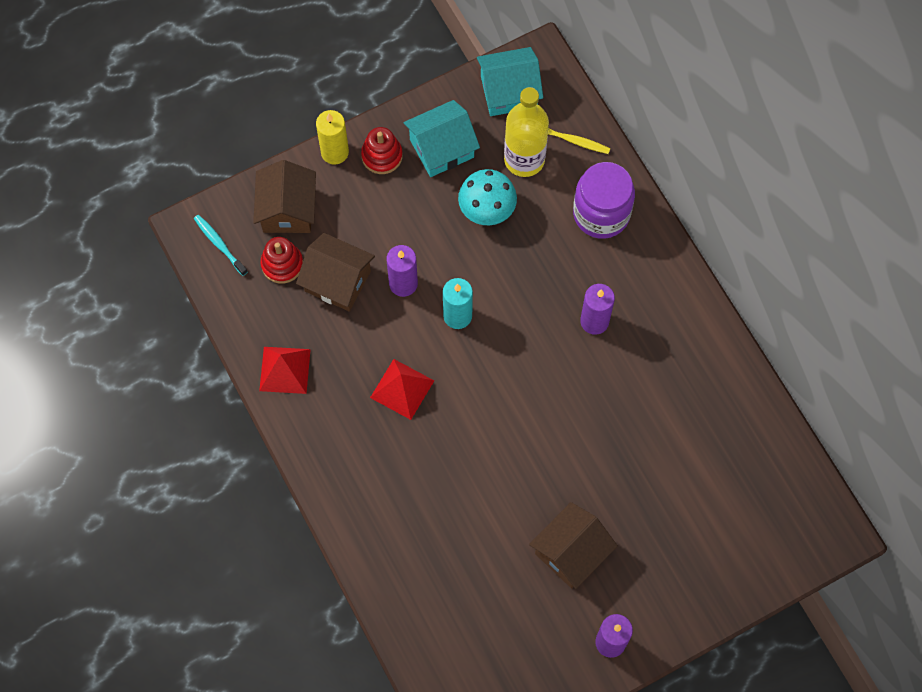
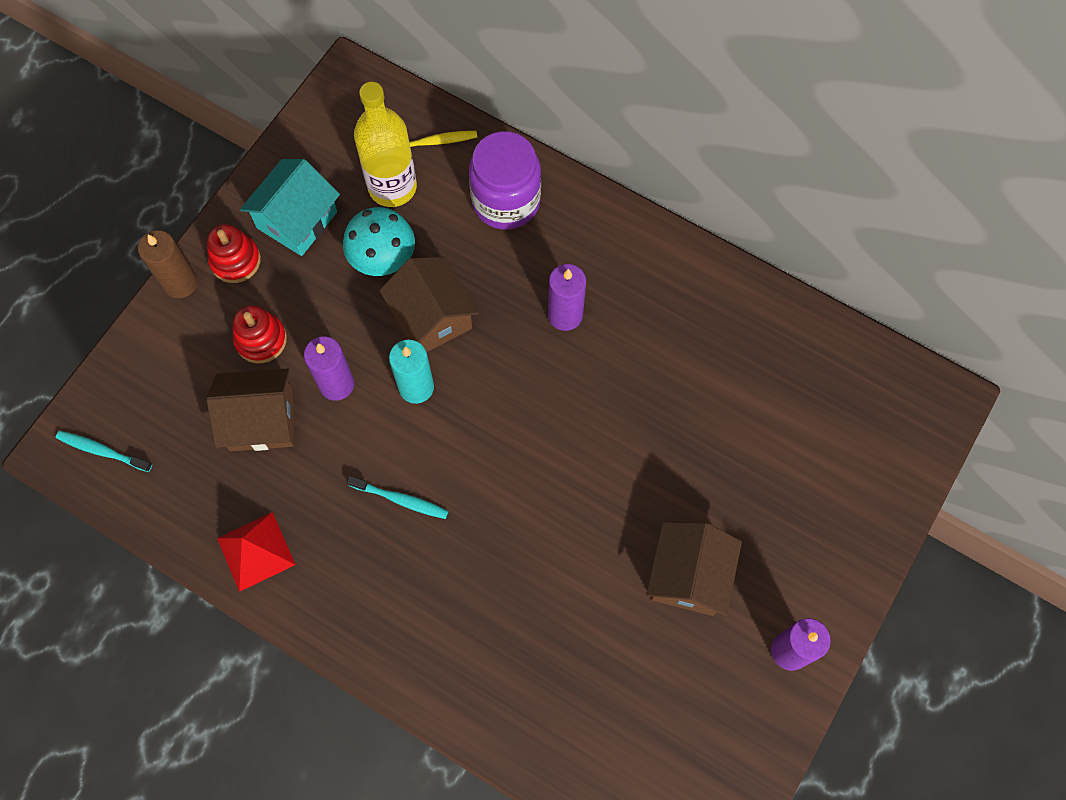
camera: 30 degrees left, 0 degrees up
brown house [253,160,316,233] -> brown house moved to [379,257,479,352]
red stacking toy [260,237,303,284] -> red stacking toy moved to [233,305,287,363]
yellow candle [316,110,349,165] -> brown candle [138,230,197,298]
red pyramid [370,359,434,420] -> turquoise toothbrush [347,476,448,519]
turquoise house [477,47,543,116] -> none

